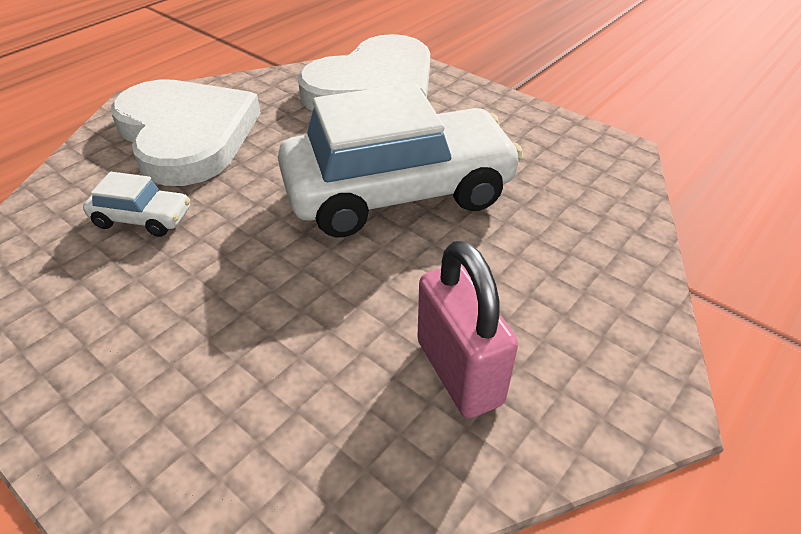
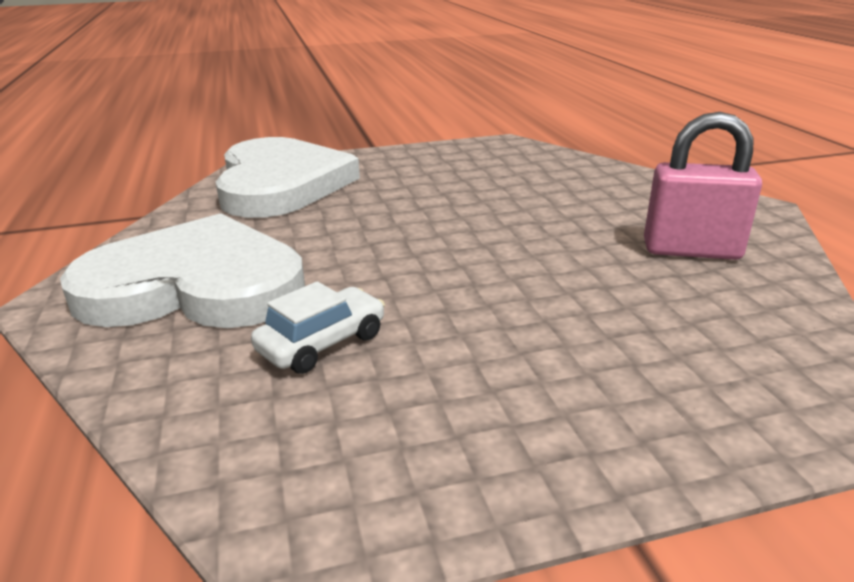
camera: 55 degrees left, 15 degrees down
white car [278,83,523,238] -> none

